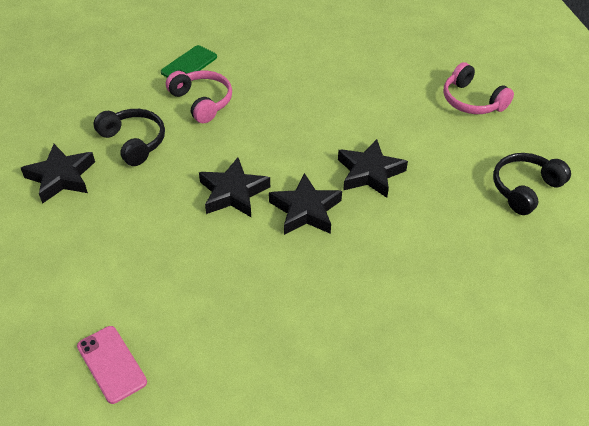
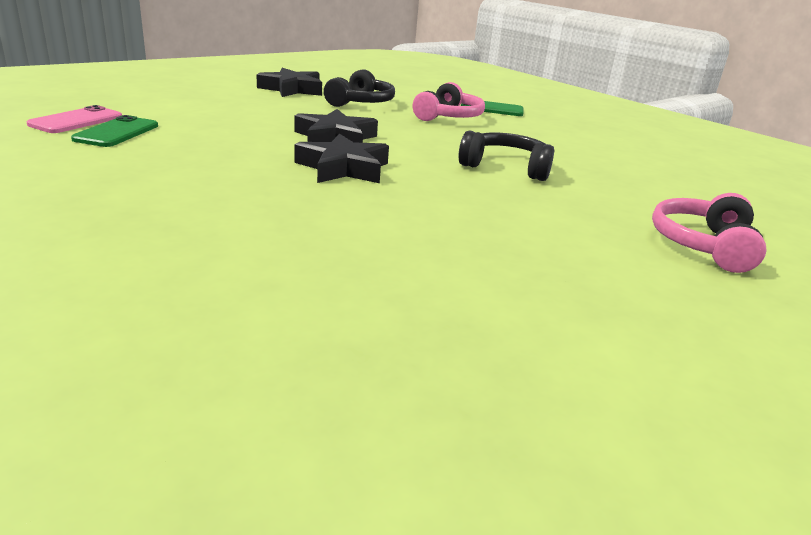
camera: 60 degrees right, 20 degrees down
black star [338,139,408,198] -> none
black headphones [493,153,571,215] -> black headphones moved to [458,130,554,181]
none -> green phone [71,115,158,147]

